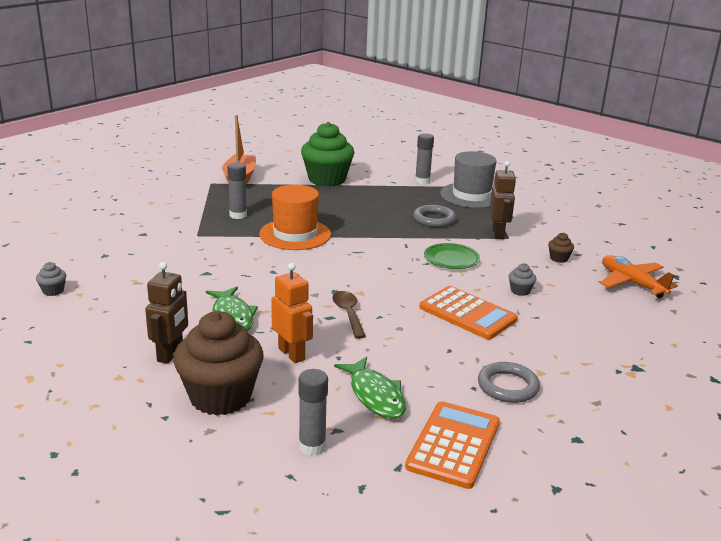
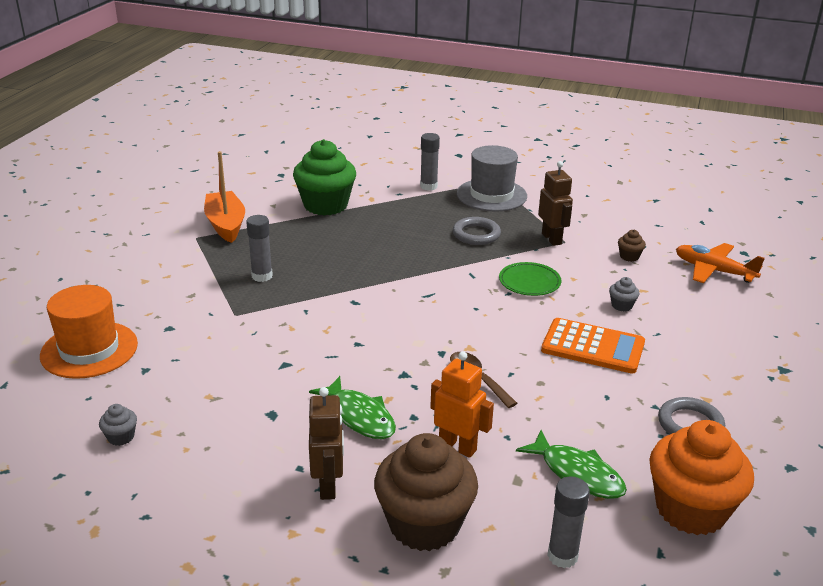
camera: 20 degrees left, 5 degrees up
orange hat [259,185,331,250] -> orange hat moved to [40,285,138,379]
orange calculator [405,401,500,489] -> orange cupcake [649,420,754,535]

